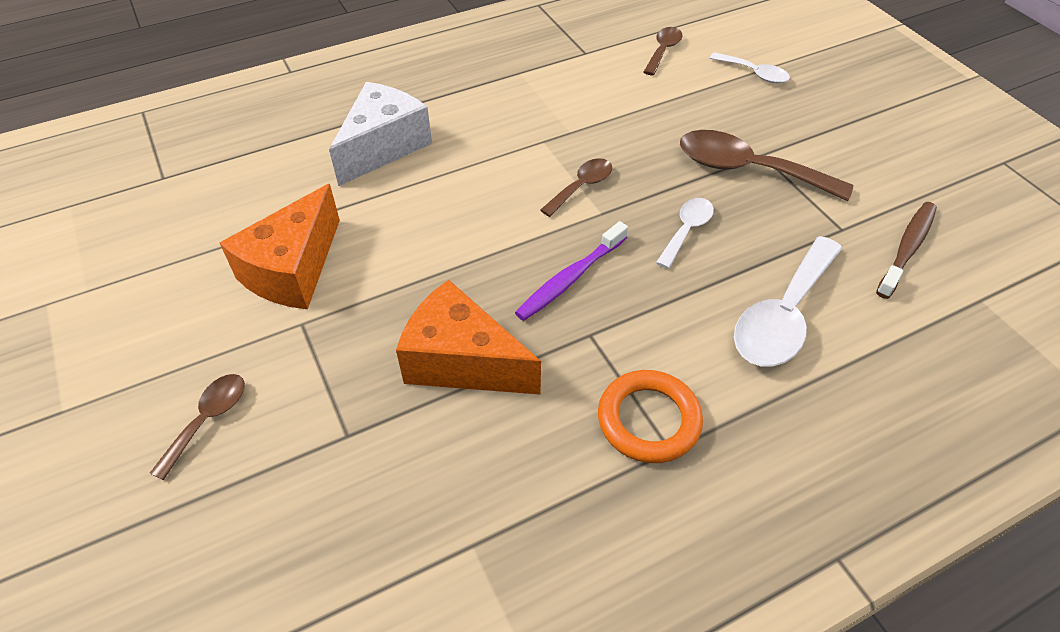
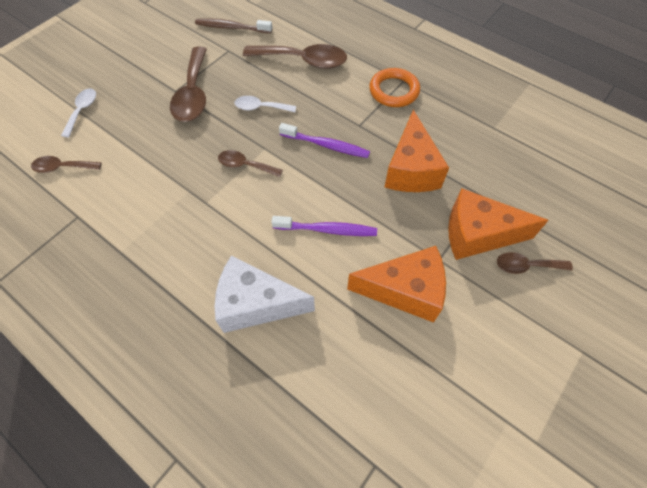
camera: 115 degrees left, 10 degrees up
white spoon [734,236,842,367] -> brown spoon [243,44,347,69]
none -> purple toothbrush [271,216,377,236]
none -> orange cheese [448,188,549,260]

